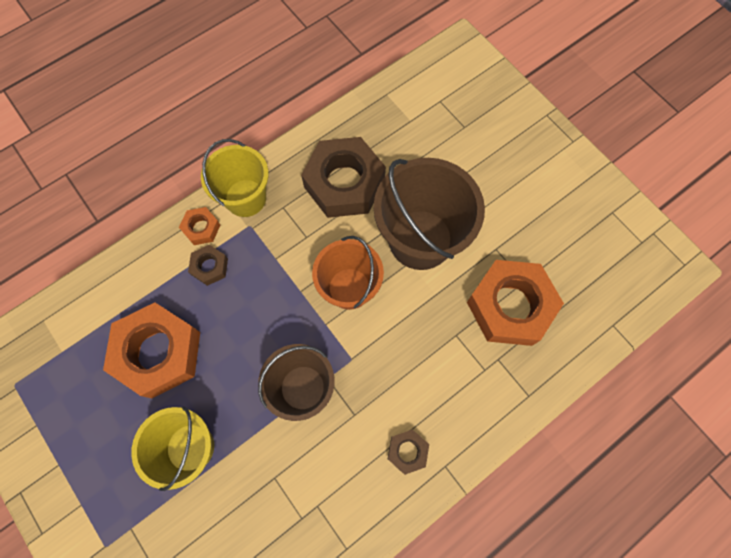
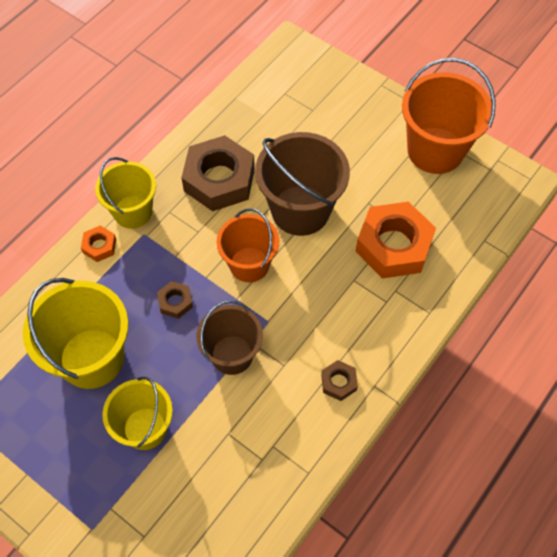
camera: 15 degrees left, 10 degrees down
orange nut [103,303,200,399] -> yellow bucket [23,278,128,389]
brown nut [188,245,228,286] -> brown nut moved to [157,281,193,319]
none -> orange bucket [402,58,496,174]

